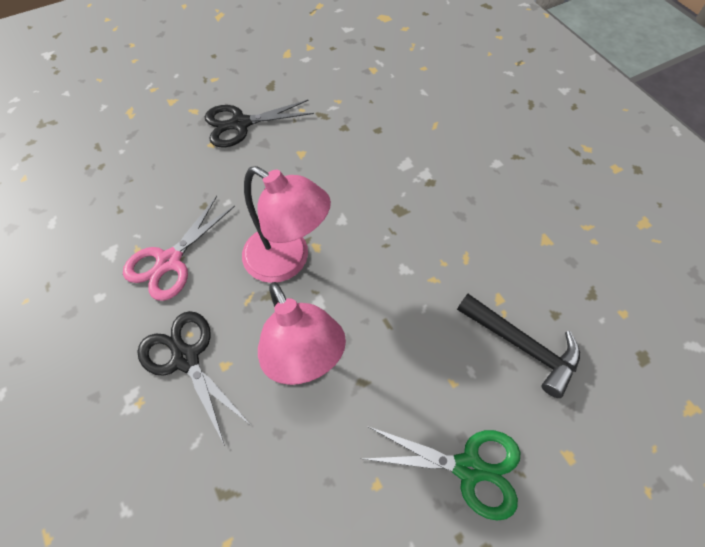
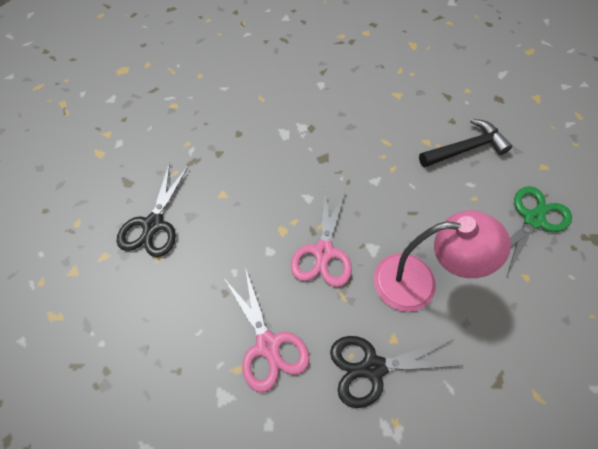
camera: 60 degrees left, 0 degrees up
pink lamp [242,166,331,283] -> pink scissors [291,189,352,287]

